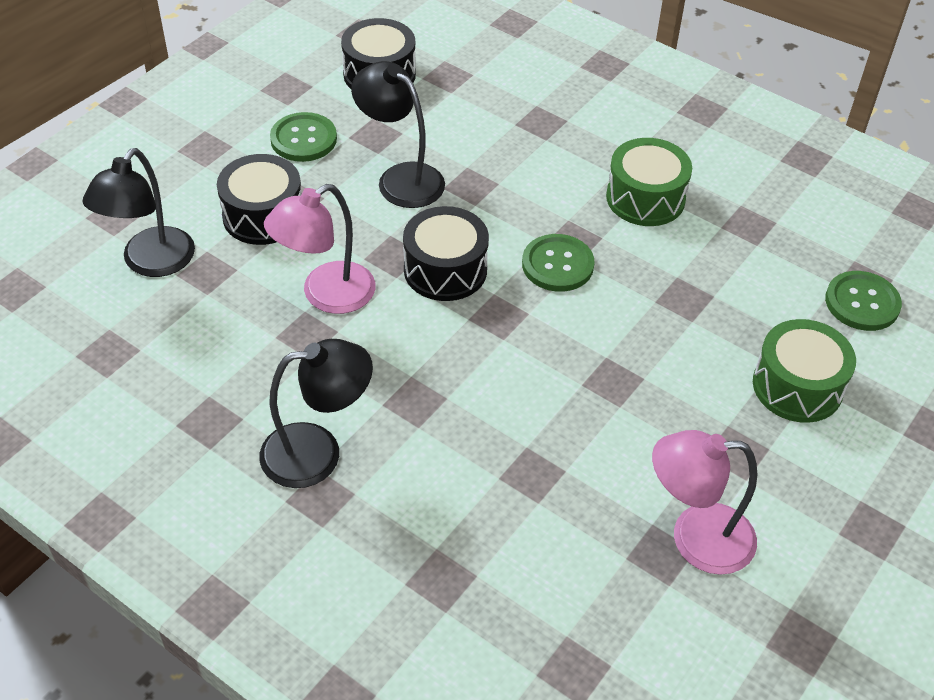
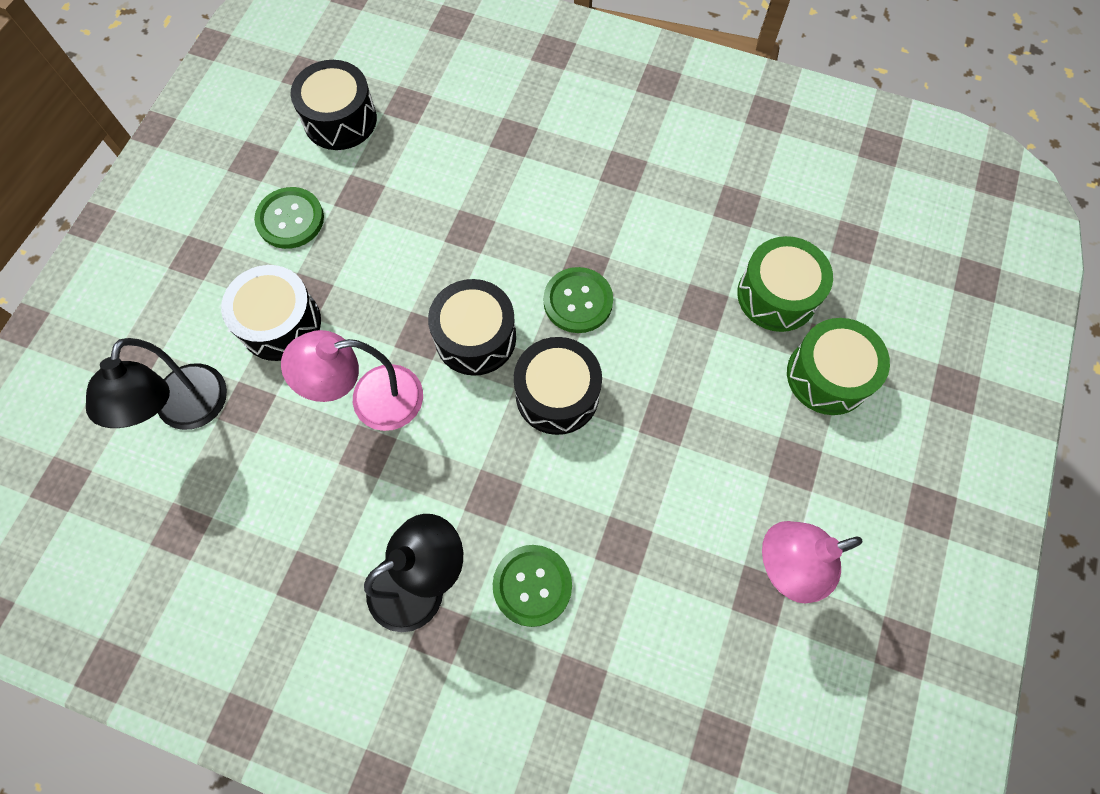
camera: 15 degrees left, 20 degrees up
pink lamp [264,184,375,314] -> pink lamp turned 45 degrees clockwise [281,330,423,431]
black lamp [351,61,445,208] -> none
green drum [606,138,692,226] -> green drum moved to [737,236,833,332]
green button [825,271,902,331] -> green button moved to [493,545,572,627]
none -> black drum [514,337,602,435]

